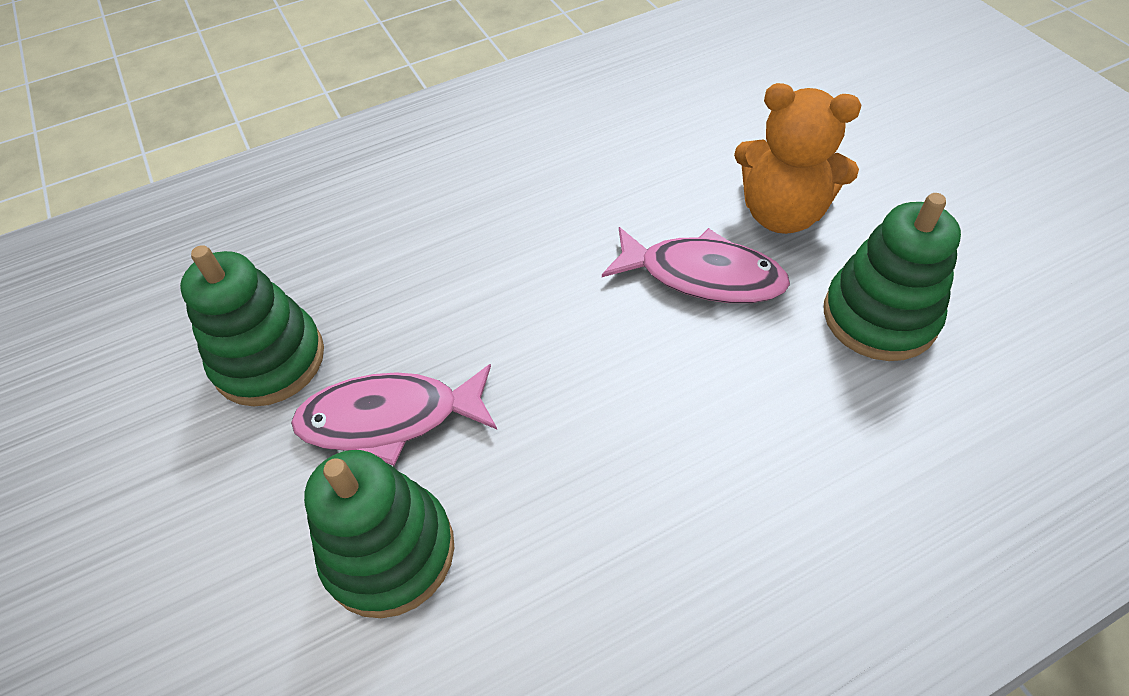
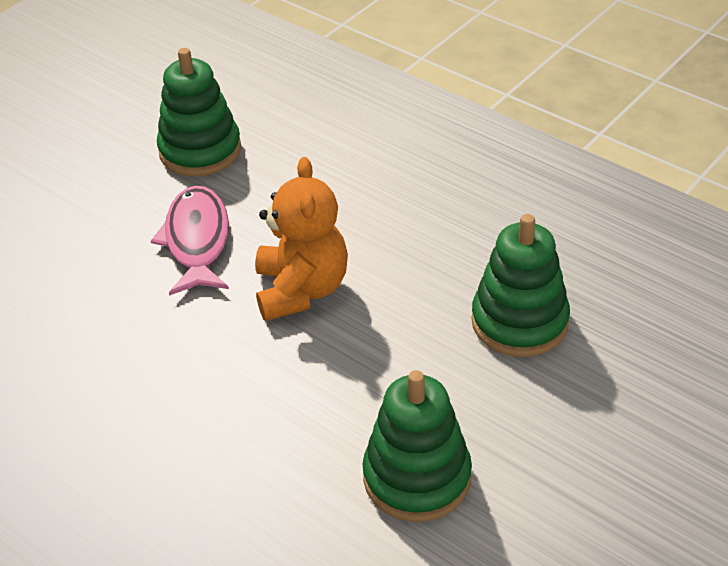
camera: 115 degrees left, 10 degrees down
pink fish [291,364,497,466] -> none
orange teddy bear [734,83,861,234] -> orange teddy bear moved to [255,157,348,321]

